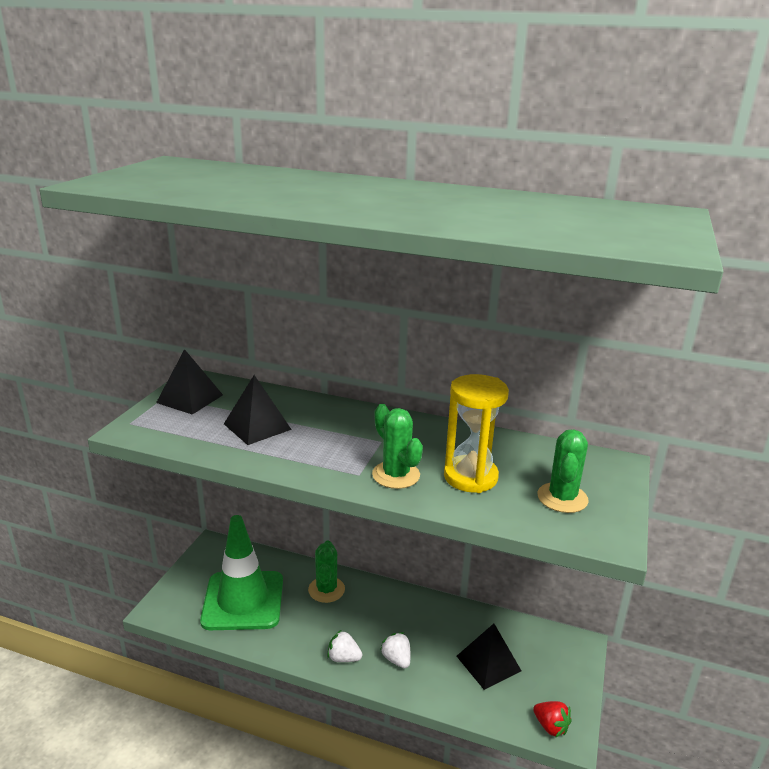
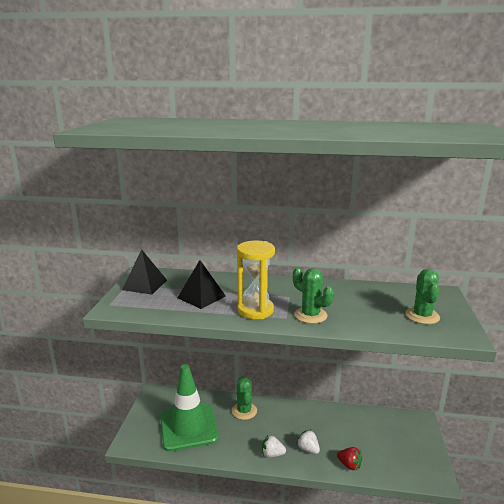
camera: 10 degrees left, 5 degrees down
yellow hourglass [444,374,509,493] -> yellow hourglass moved to [237,241,275,319]
black pyramid [457,624,521,690] -> none
red strawberry [533,701,572,738] -> red strawberry moved to [337,447,362,471]

